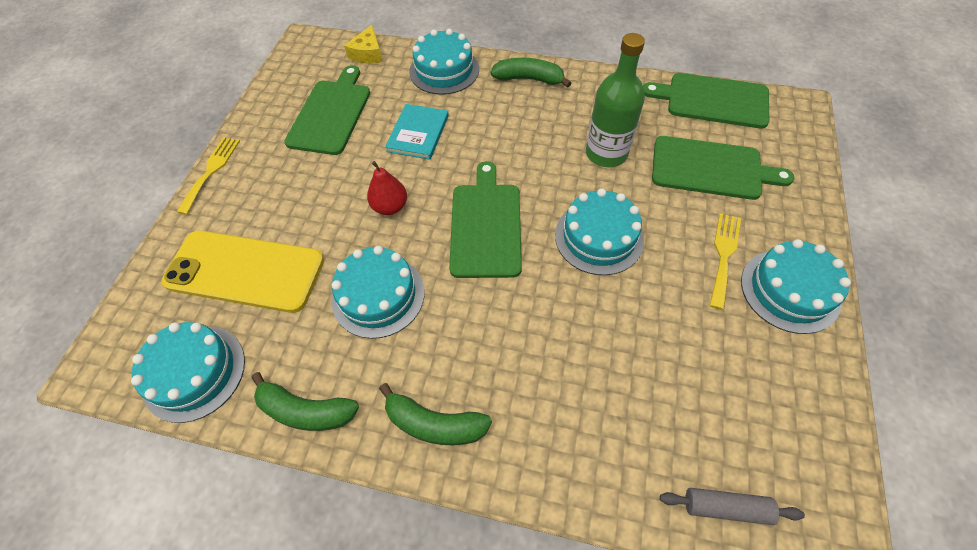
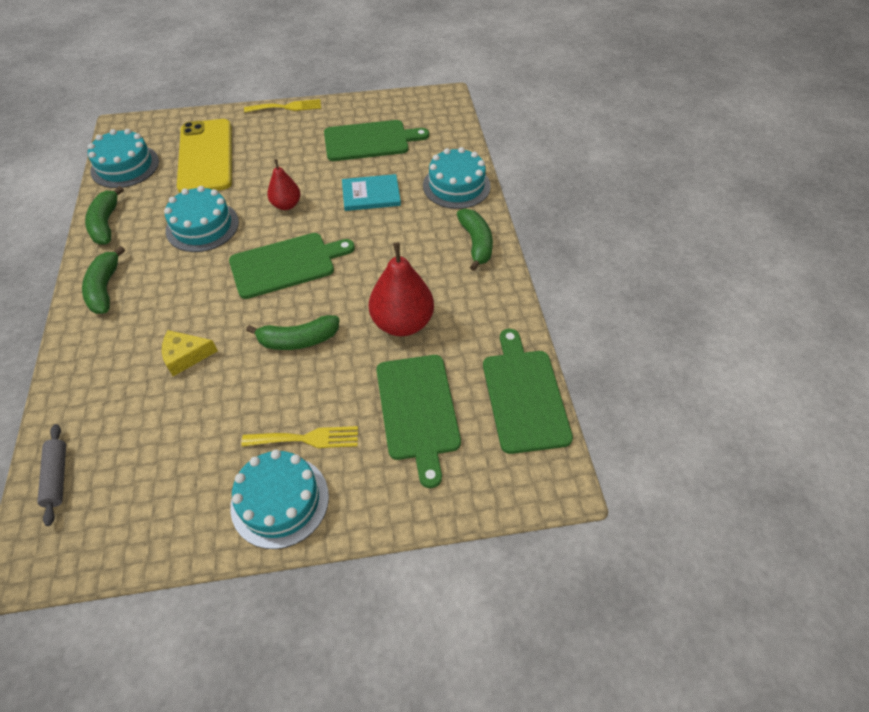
camera: 65 degrees right, 5 degrees down
yellow cheese [344,25,383,63] -> yellow cheese moved to [162,330,218,376]
turquoise cake [555,188,644,275] -> green banana [246,315,339,350]
green bottle [586,33,645,167] -> red pear [369,242,434,336]

